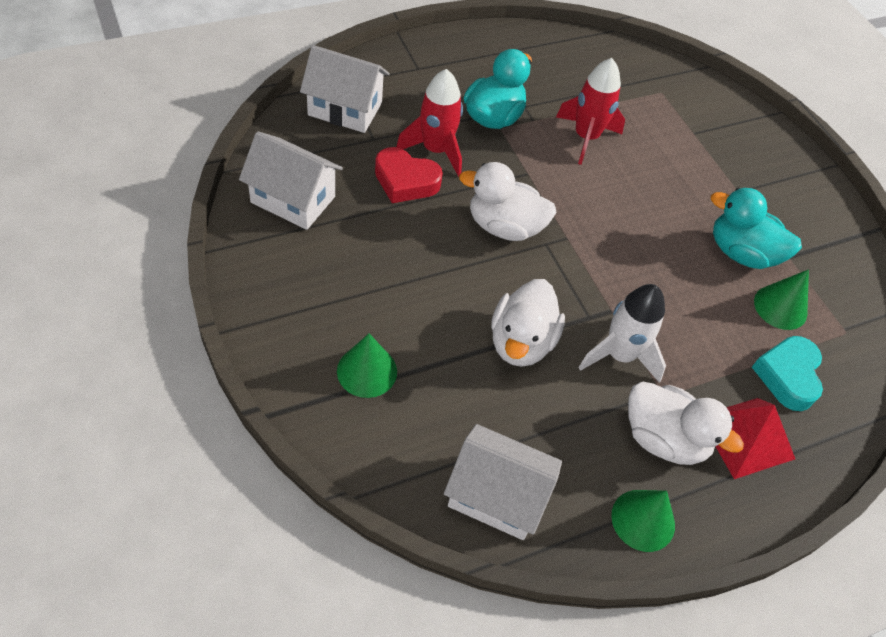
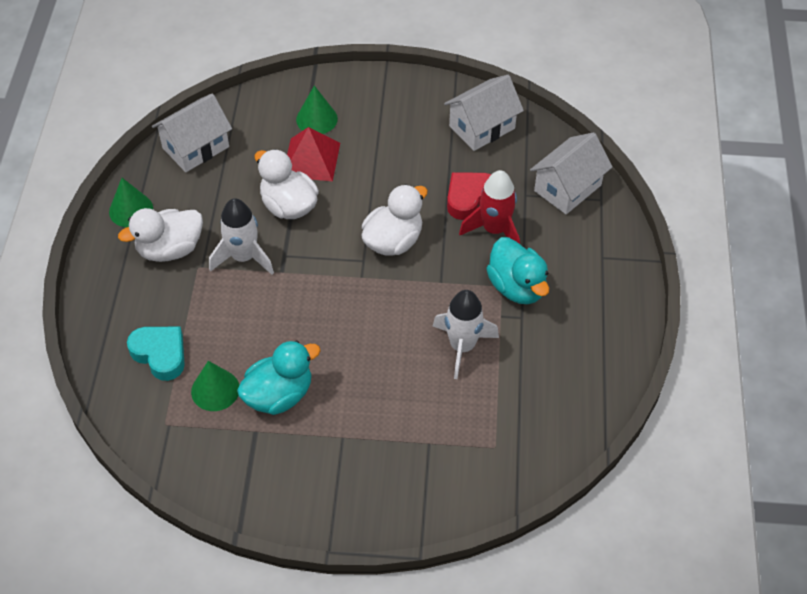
camera: 125 degrees right, 0 degrees up
red rocket [556,58,625,165] -> white rocket [433,290,499,379]
red pyramid [715,398,795,479] -> red pyramid moved to [287,127,340,182]

